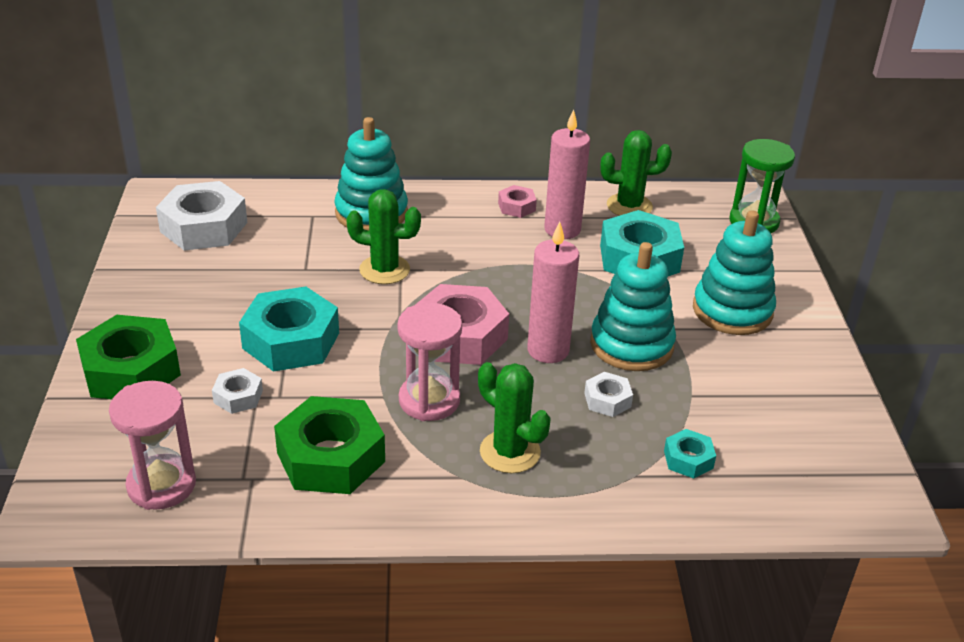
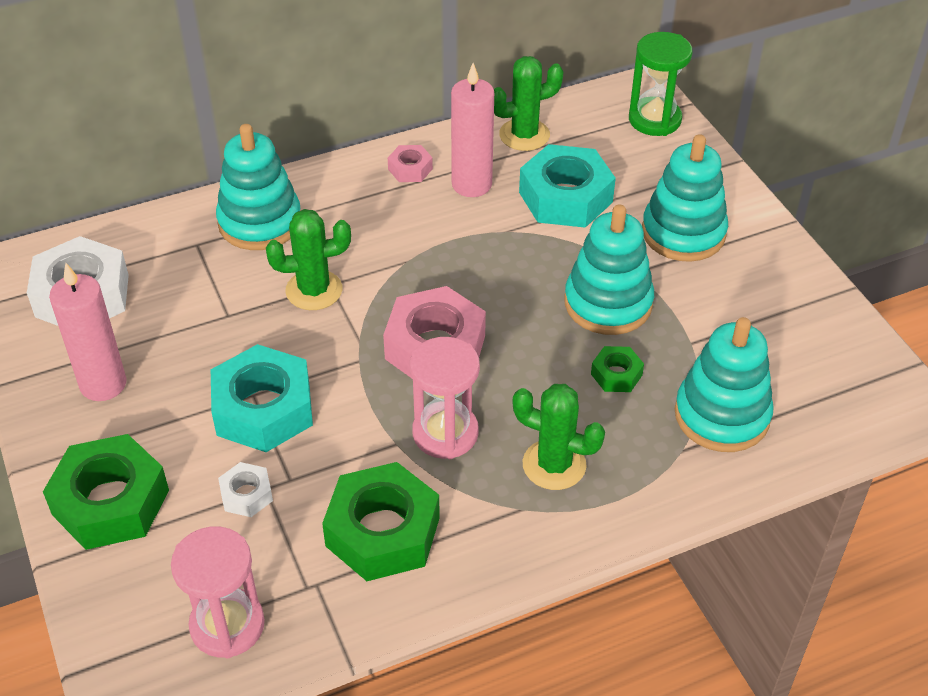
camera: 20 degrees left, 10 degrees up
pink candle [527,222,579,363] -> pink candle moved to [49,263,127,401]
white nut [584,372,633,417] -> green nut [591,346,644,392]
turquoise nut [664,429,716,479] -> turquoise stacking toy [675,317,774,452]

